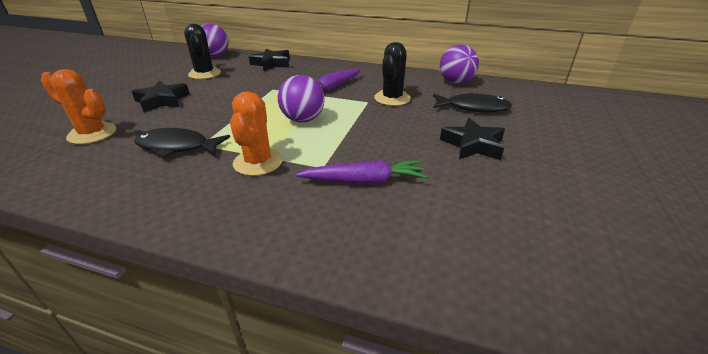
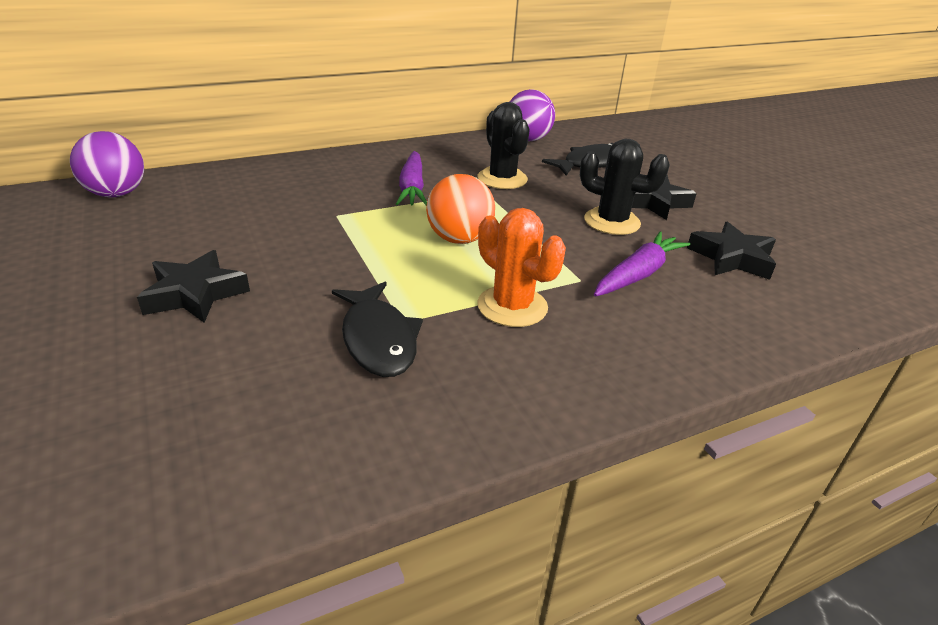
camera: 45 degrees left, 0 degrees up
orange cactus [41,69,116,144] -> none
black fish [134,128,230,158] -> black fish turned 75 degrees counterclockwise [332,282,423,377]
black cactus [184,24,221,79] -> black cactus moved to [580,138,670,235]
black star [249,49,290,71] -> black star moved to [687,221,776,280]
purple ball [278,75,324,123] -> orange ball [426,174,495,244]

